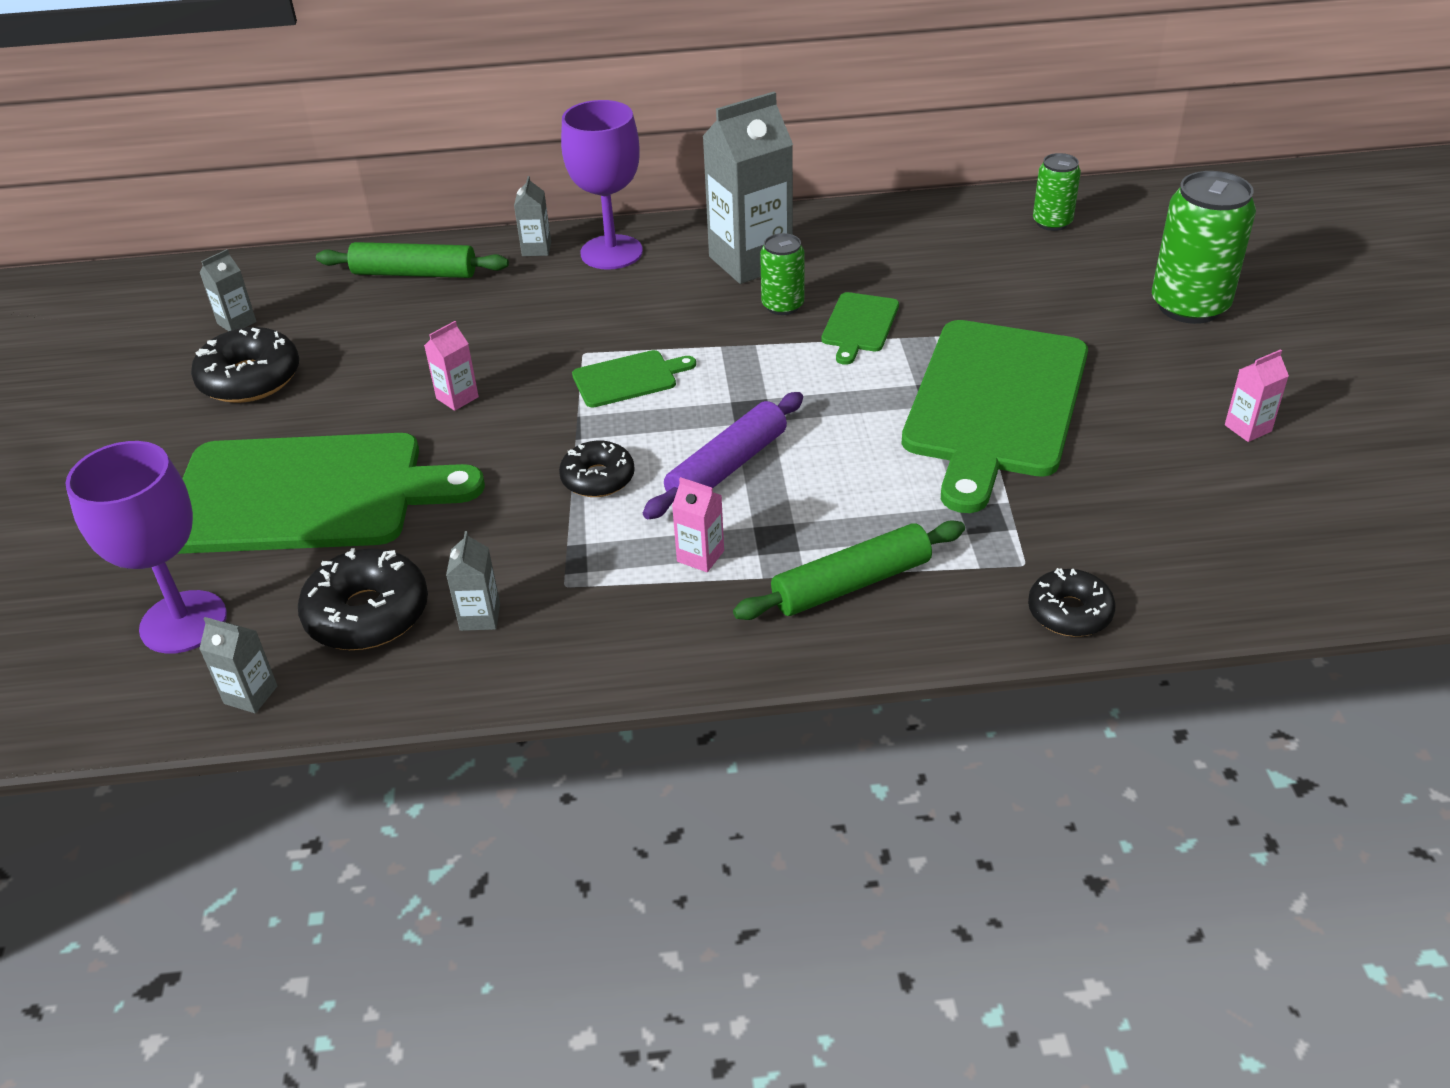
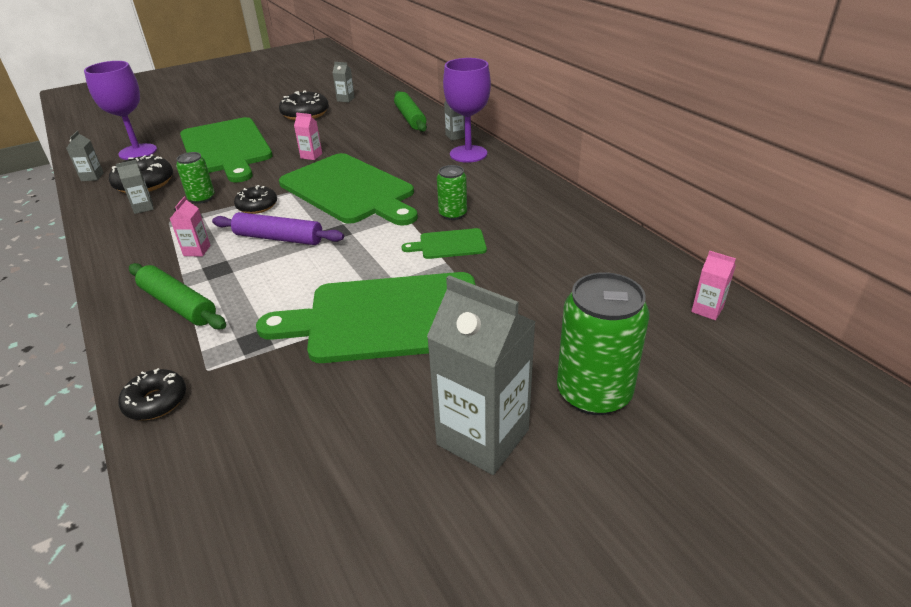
camera: 65 degrees right, 5 degrees down
green cutting board [572,350,696,408] -> green cutting board [279,153,418,226], size x2.29
grey carton [702,92,793,284] -> grey carton moved to [427,275,536,475]
green can [1033,153,1081,231] -> green can moved to [176,152,215,204]
pink carton [1225,349,1289,442] -> pink carton moved to [691,251,736,320]

